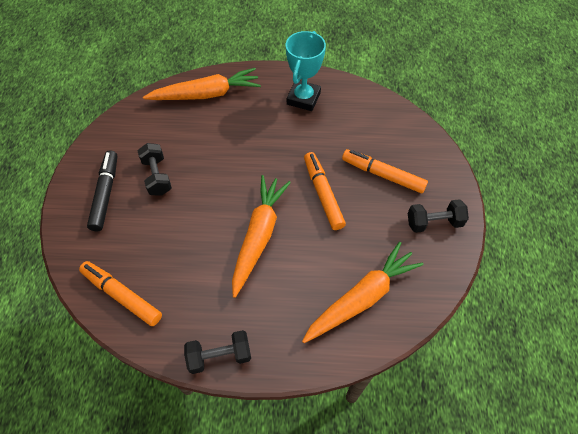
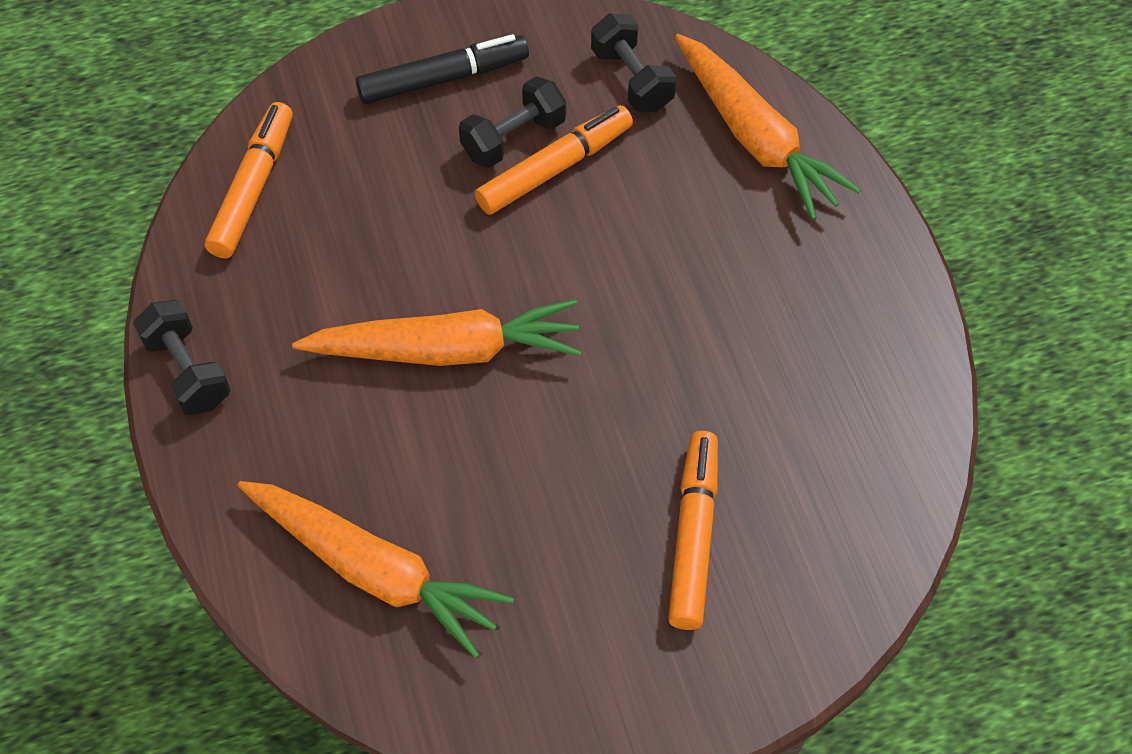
camera: 70 degrees right, 0 degrees up
turquoise trophy [286,31,326,111] -> none
orange marker [304,152,346,230] -> orange marker moved to [475,105,633,215]
black dumbbell [408,199,469,233] -> black dumbbell moved to [591,13,677,112]

